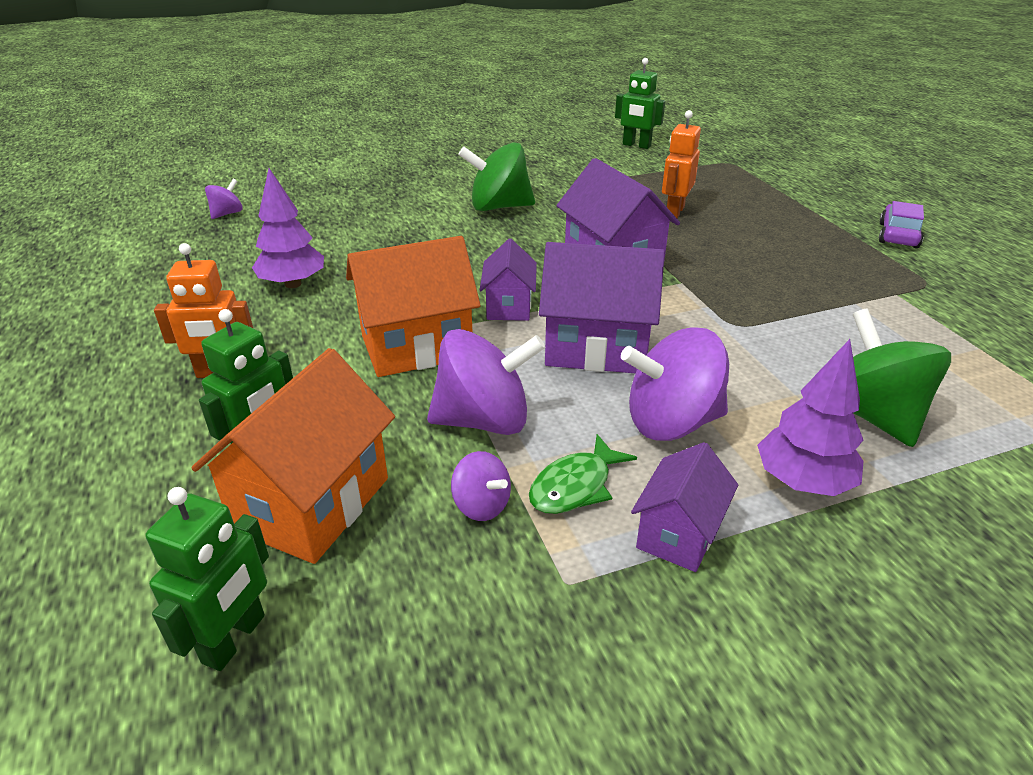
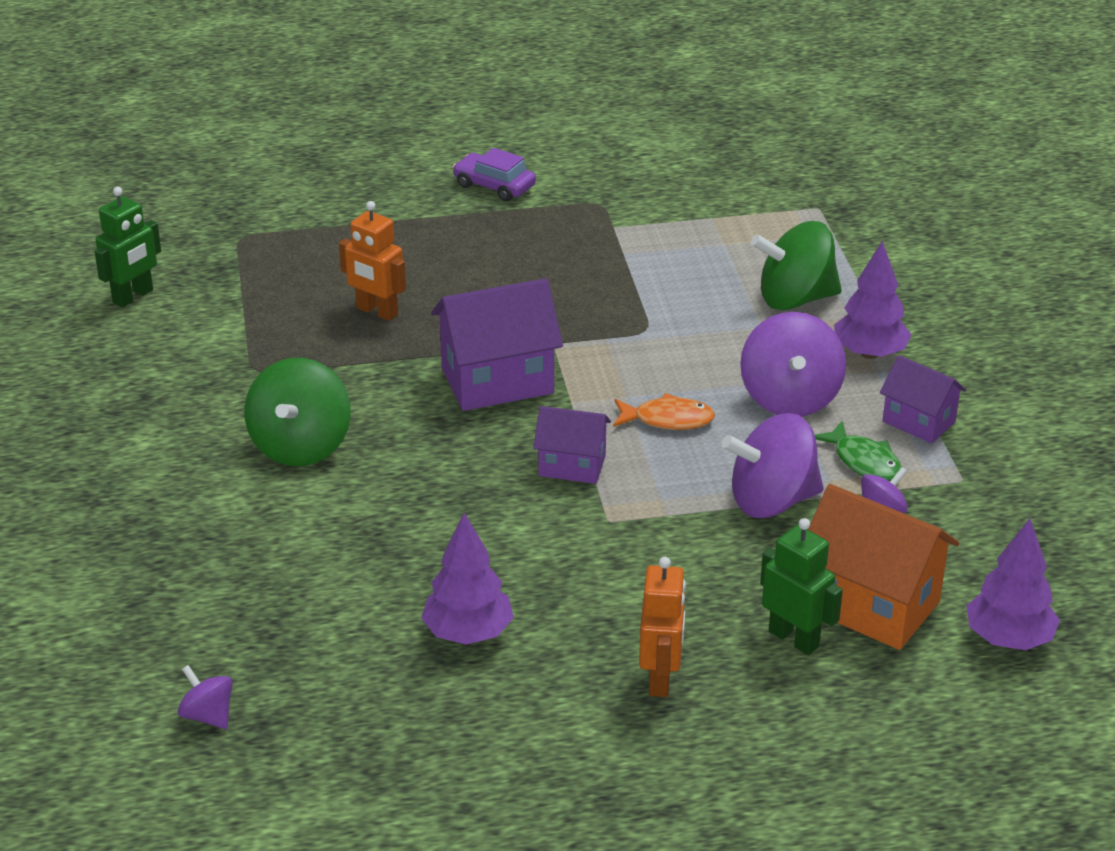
camera: 80 degrees left, 0 degrees up
green robot [145,487,269,671] -> purple tree [966,519,1060,650]
orange house [346,236,481,377] -> none
purple spinning top [427,329,545,435] -> purple spinning top turned 105 degrees counterclockwise [722,413,824,518]
purple house [539,242,665,373] -> orange fish [613,393,715,430]

